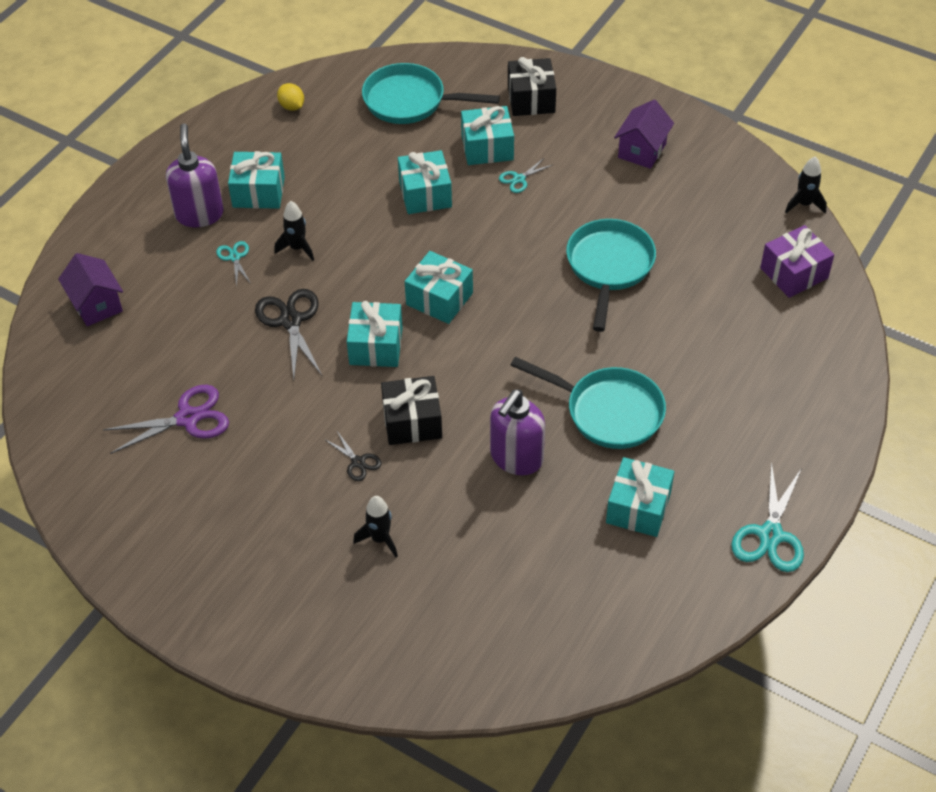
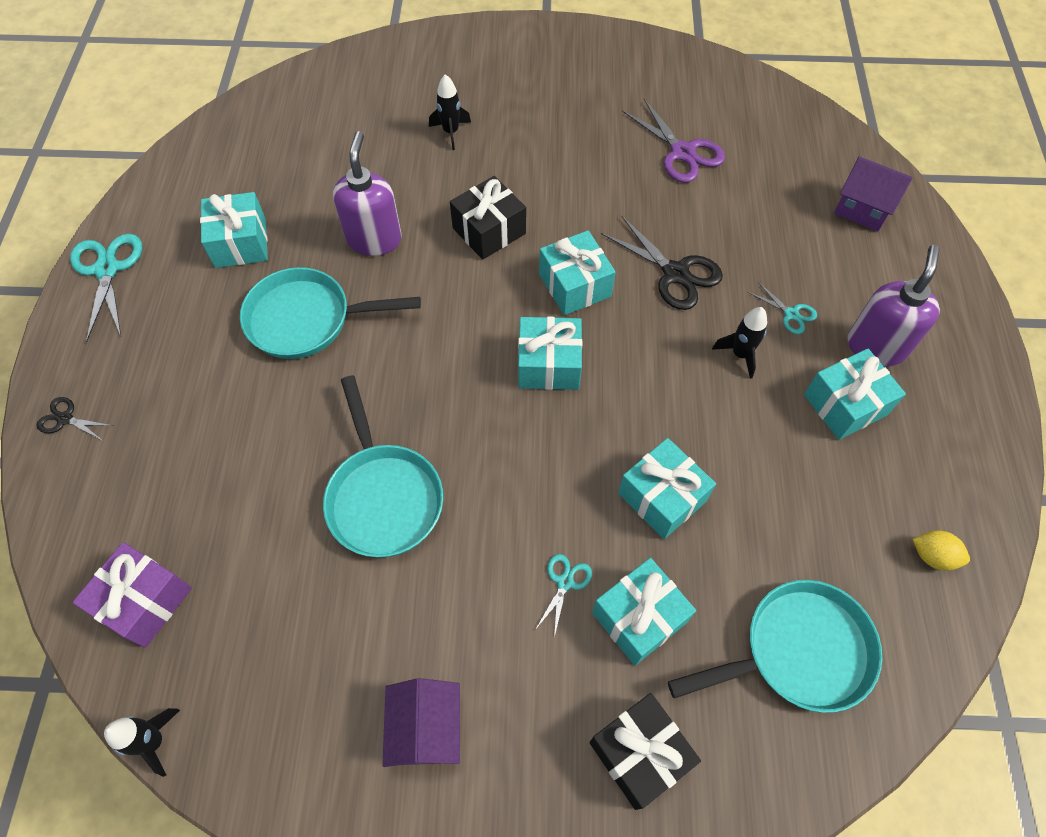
camera: 150 degrees right, 10 degrees up
purple scissors [103,385,229,454] -> purple scissors turned 75 degrees counterclockwise [622,99,725,183]
purple soap dispenser [166,124,224,227] -> purple soap dispenser turned 120 degrees counterclockwise [848,245,940,367]
black scissors [324,431,382,481] -> black scissors moved to [36,397,113,441]

